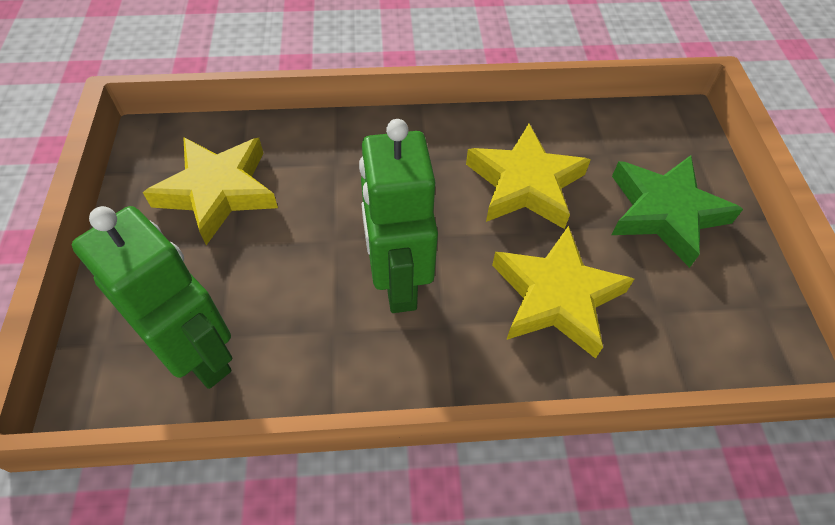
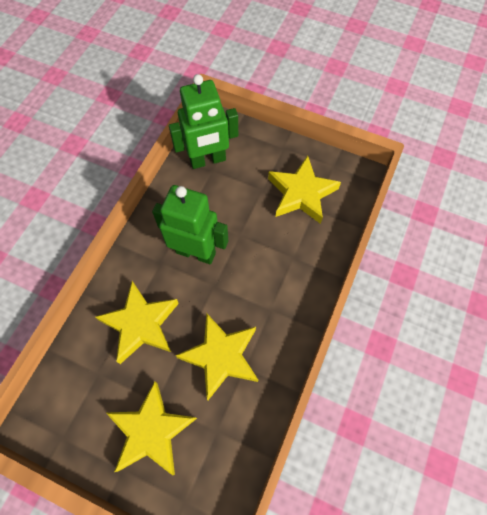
camera: 120 degrees right, 10 degrees up
green star [612,155,743,268] -> yellow star [106,382,197,475]

